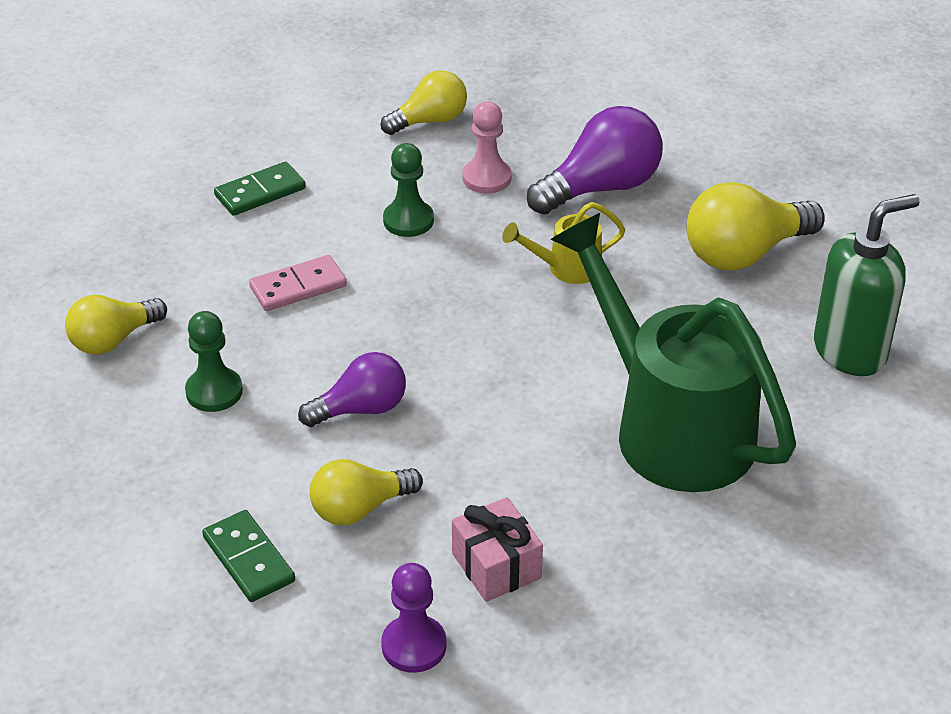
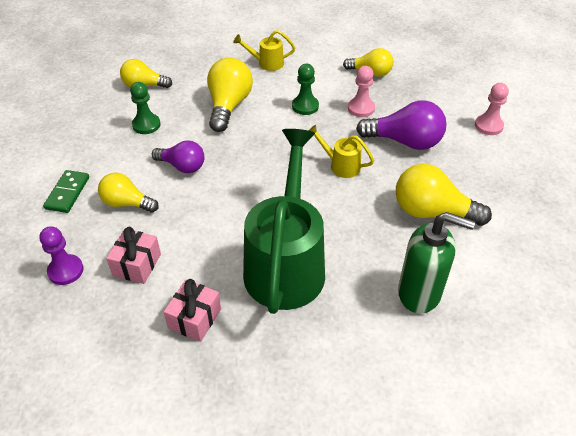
camera: 45 degrees right, 5 degrees up
green domino [214,162,306,216] -> yellow watering can [233,30,295,71]
pink domino [249,255,347,311] -> yellow light bulb [207,58,253,132]
none -> pink gift [164,279,221,342]
none -> pink pawn [475,83,509,135]

